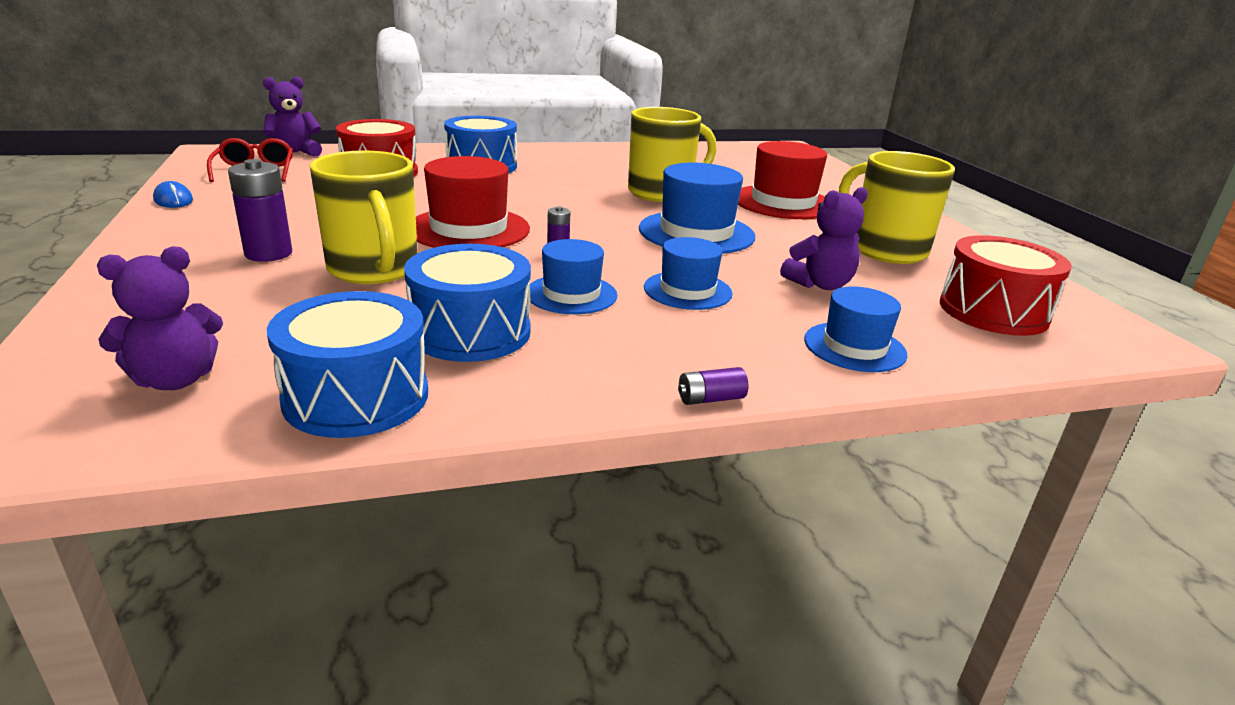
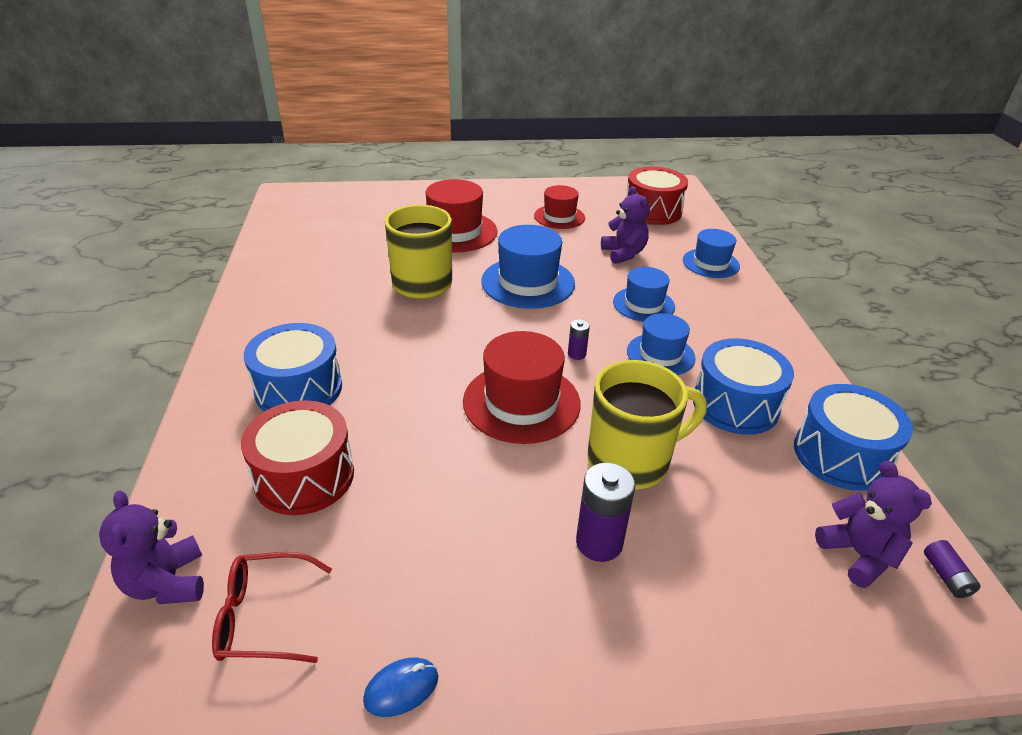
camera: 80 degrees left, 10 degrees up
purple battery [678,367,748,405] -> purple battery moved to [924,540,981,598]
yellow mug [839,151,955,264] -> red hat [534,185,585,229]

